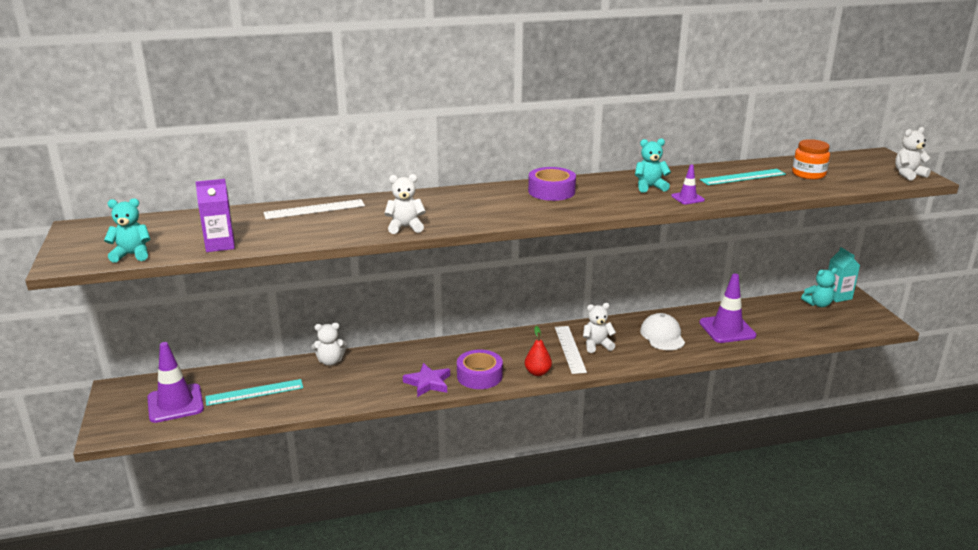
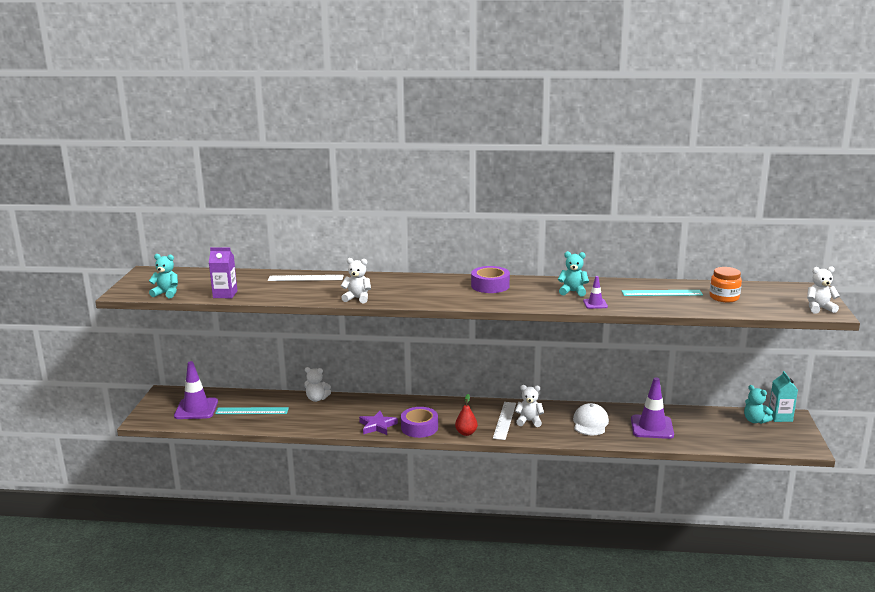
camera: 20 degrees right, 5 degrees down
turquoise teddy bear [801,268,838,307] -> turquoise teddy bear turned 45 degrees clockwise [744,385,773,424]

